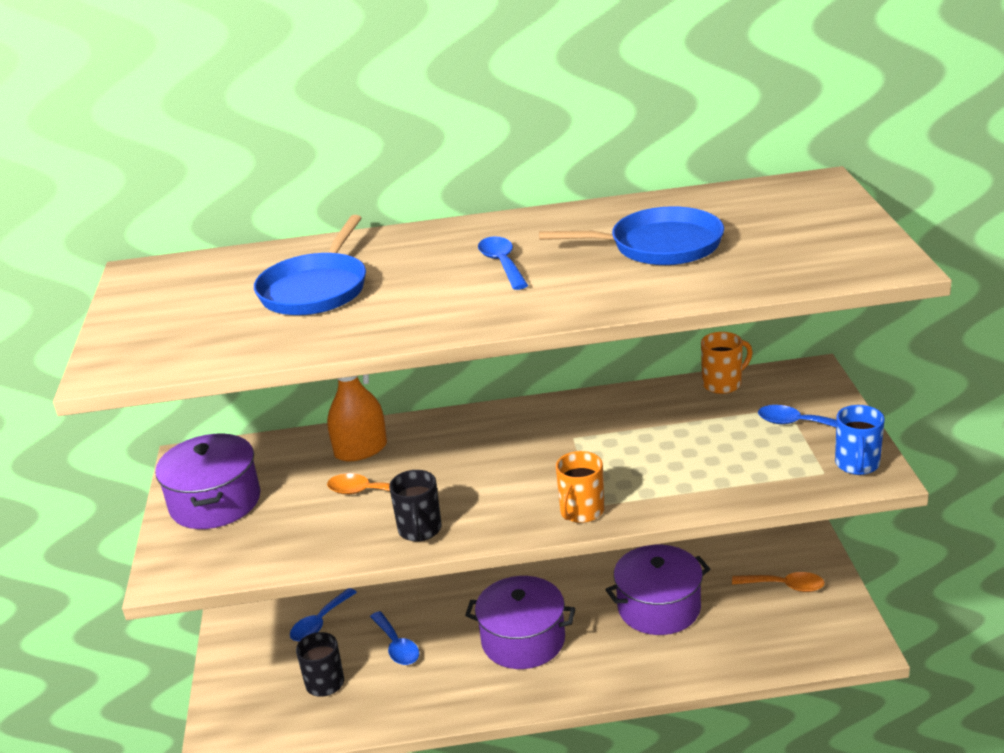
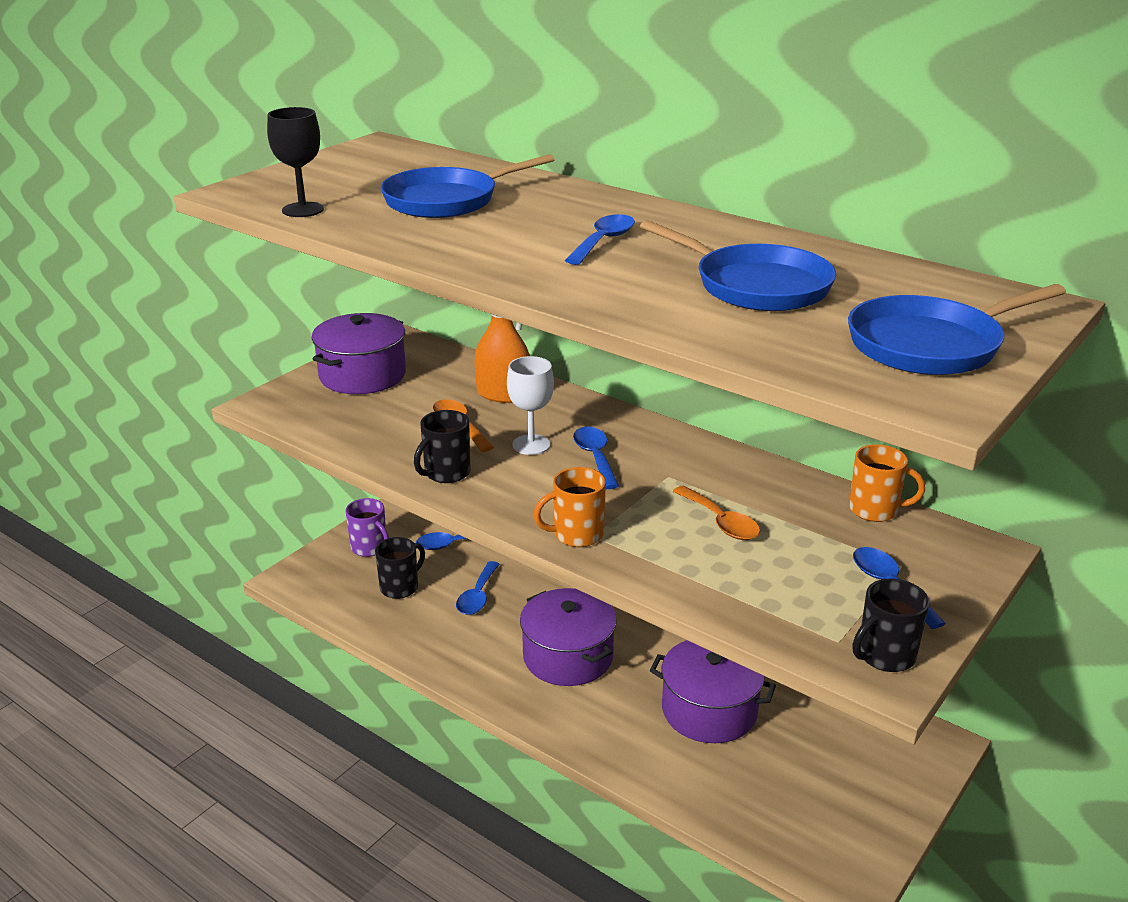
camera: 40 degrees right, 0 degrees up
orange spoon [732,572,825,592] -> orange spoon moved to [673,486,760,540]
blue mug [835,405,885,475] -> black mug [853,579,930,672]
none -> black goblet [267,107,324,217]
none -> purple mug [345,498,389,557]
none -> white goblet [507,356,554,455]
none -> blue spoon [573,427,619,489]
none -> blue pan [848,284,1066,375]

